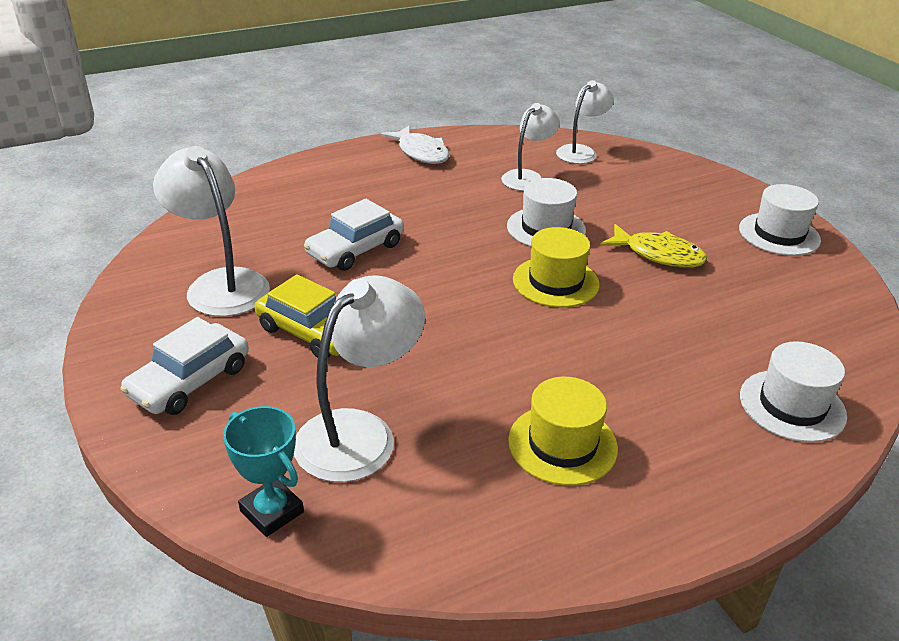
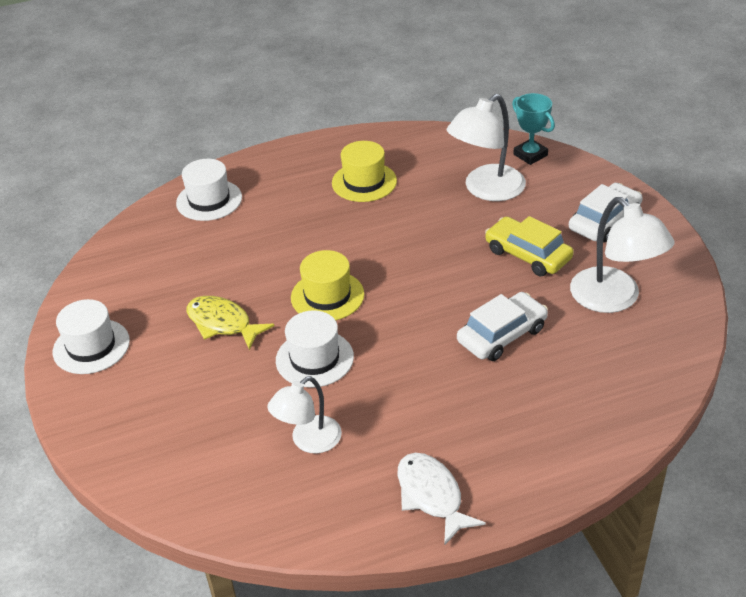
camera: 170 degrees left, 5 degrees up
white lamp [556,80,614,164] -> none

